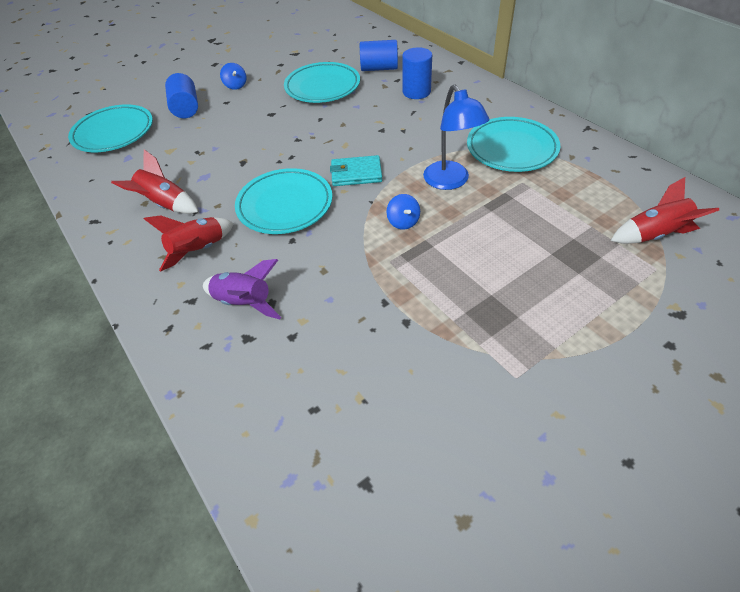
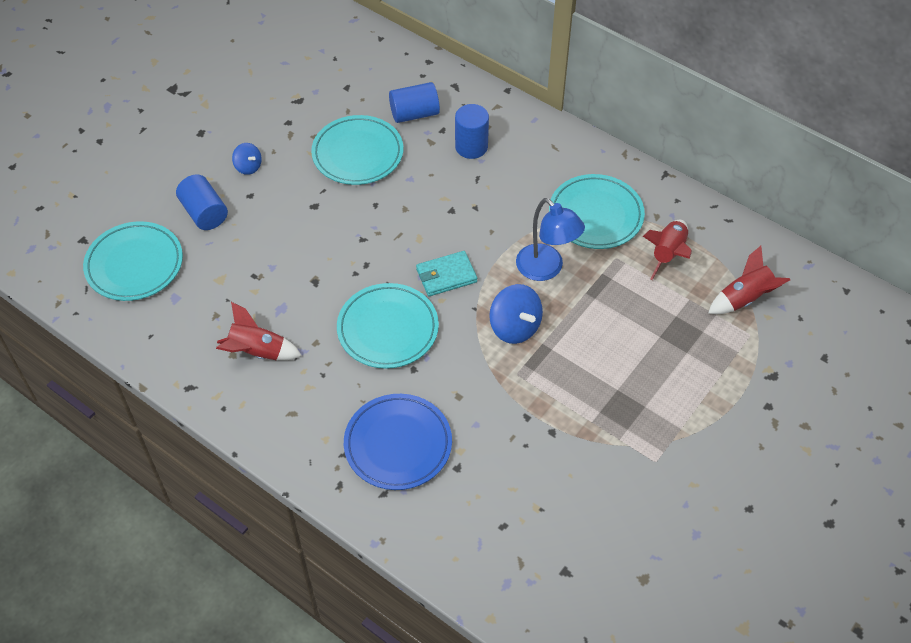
camera: 20 degrees left, 5 degrees up
red rocket [144,215,234,272] -> red rocket moved to [643,220,692,280]
purple rocket [203,259,281,319] -> blue plate [344,394,452,490]
blue spinning top [386,194,420,230] -> blue spinning top [489,284,543,344], size x1.72

